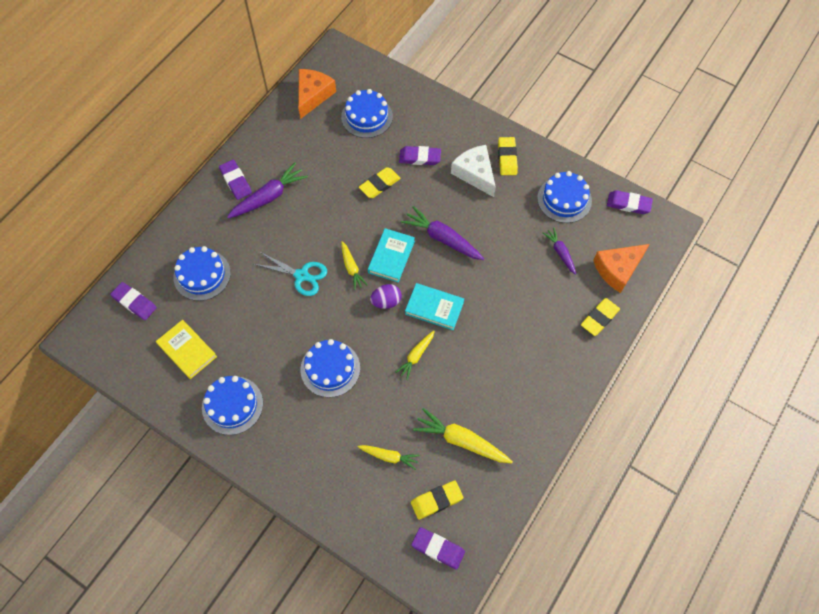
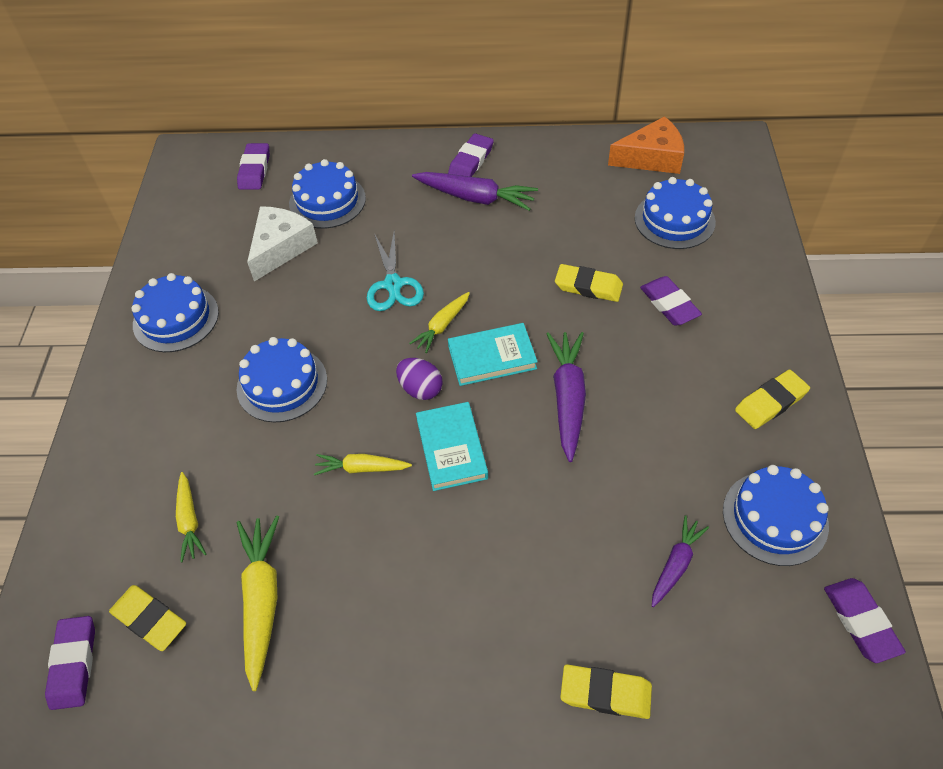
camera: 60 degrees right, 10 degrees down
yellow book [156,320,217,379] -> none
white cheese [451,145,496,197] -> white cheese moved to [247,206,318,281]
orange cheese [593,244,649,293] -> none

